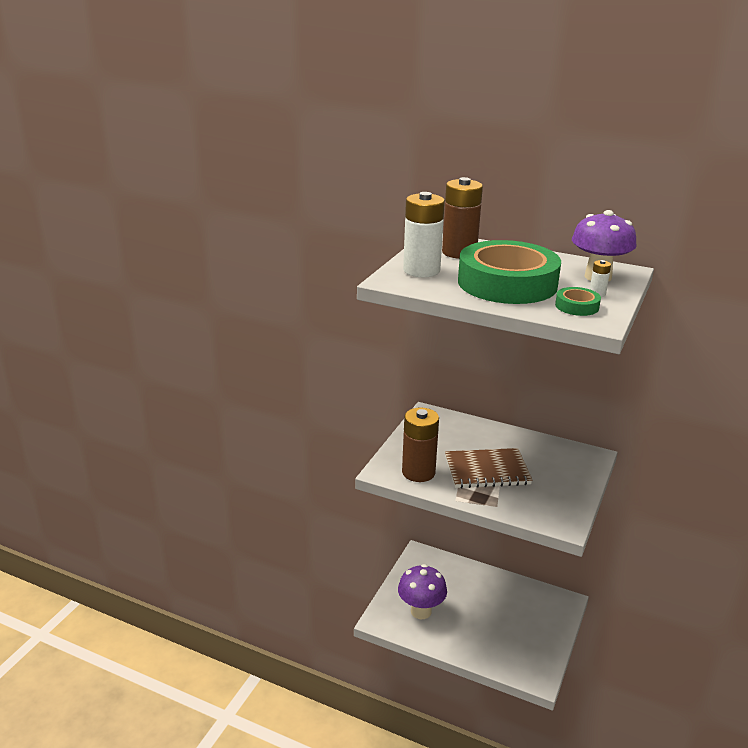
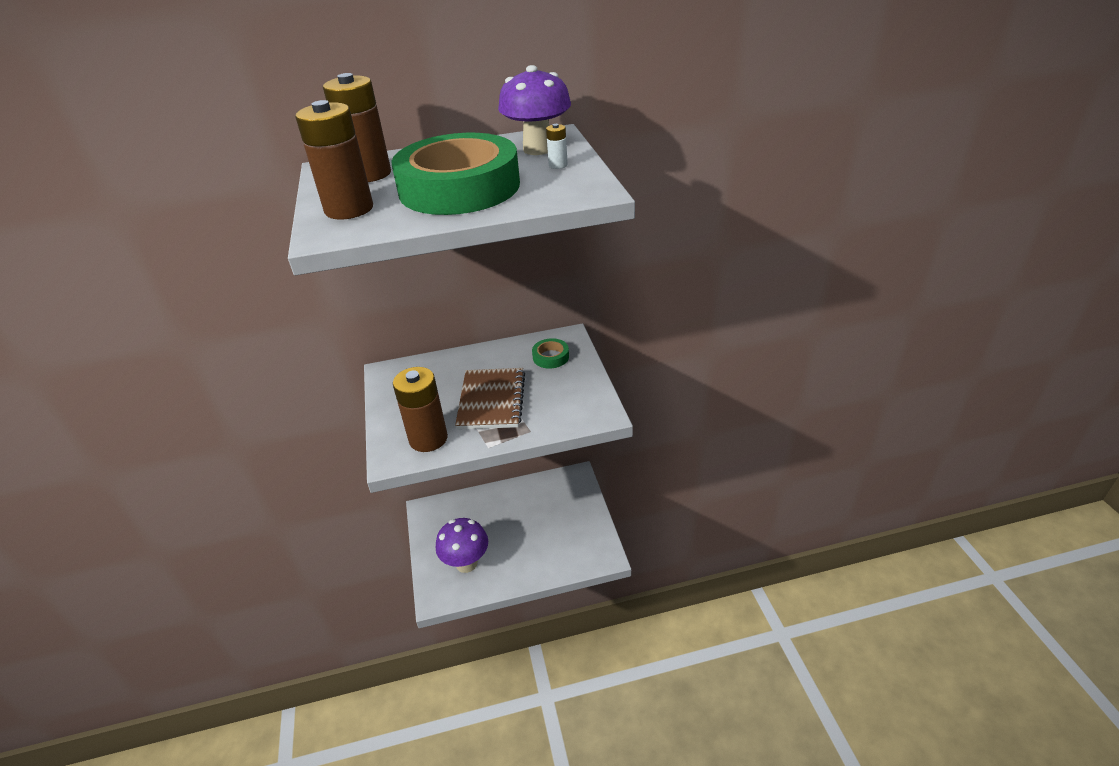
camera: 35 degrees left, 10 degrees up
white battery [403,192,445,277] -> brown battery [295,100,373,220]
brown notebook [445,448,532,488] -> brown notebook turned 45 degrees counterclockwise [455,368,525,430]
green tape [555,287,601,316] -> green tape moved to [532,338,569,369]

